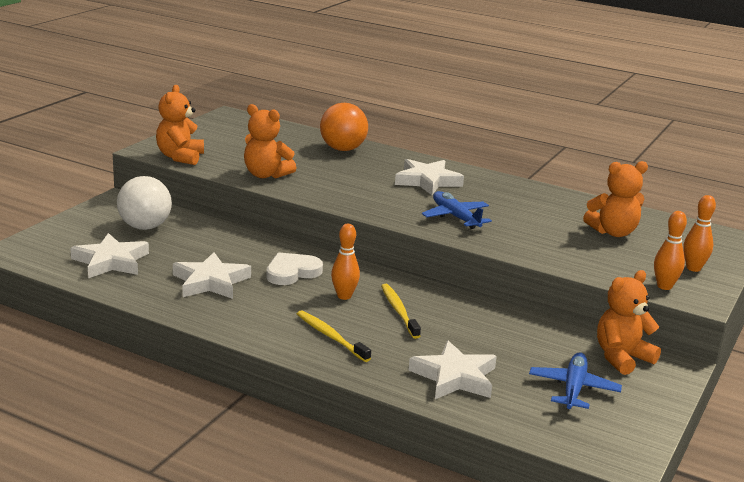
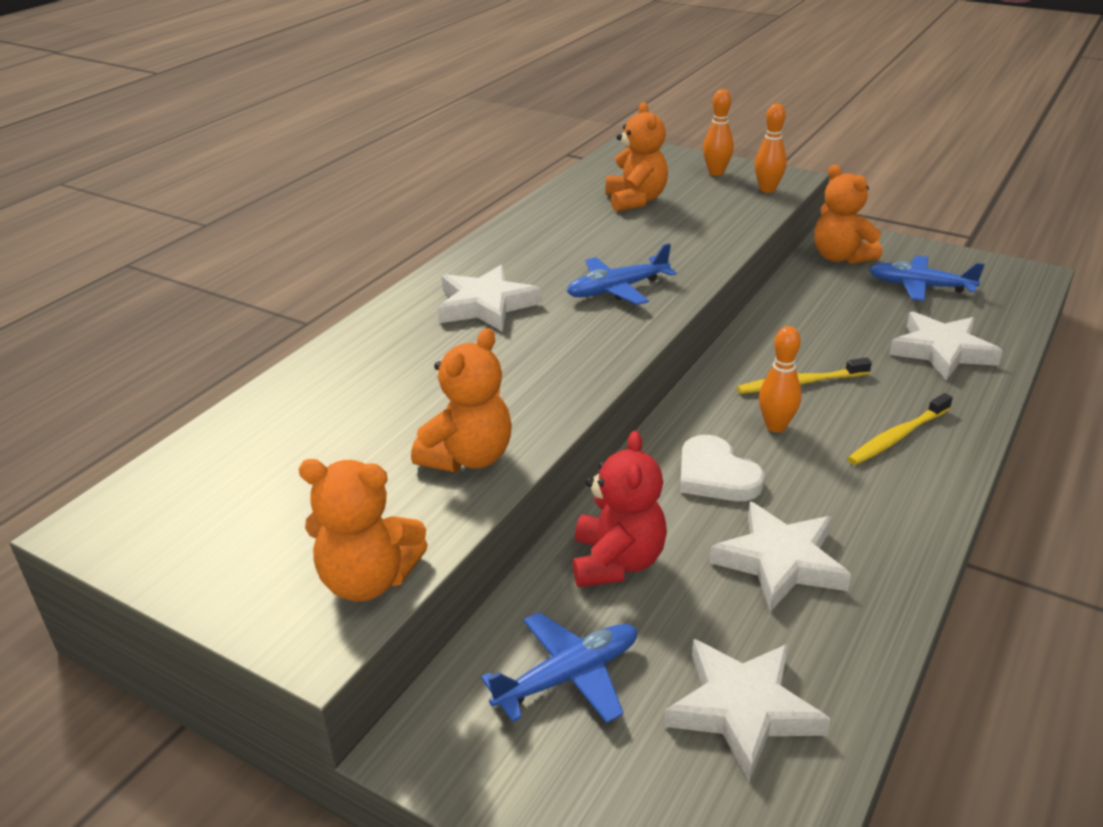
camera: 85 degrees left, 10 degrees up
white ball [117,176,172,230] -> blue plane [481,612,637,723]
orange ball [320,103,368,151] -> none
none -> red teddy bear [573,431,667,588]

